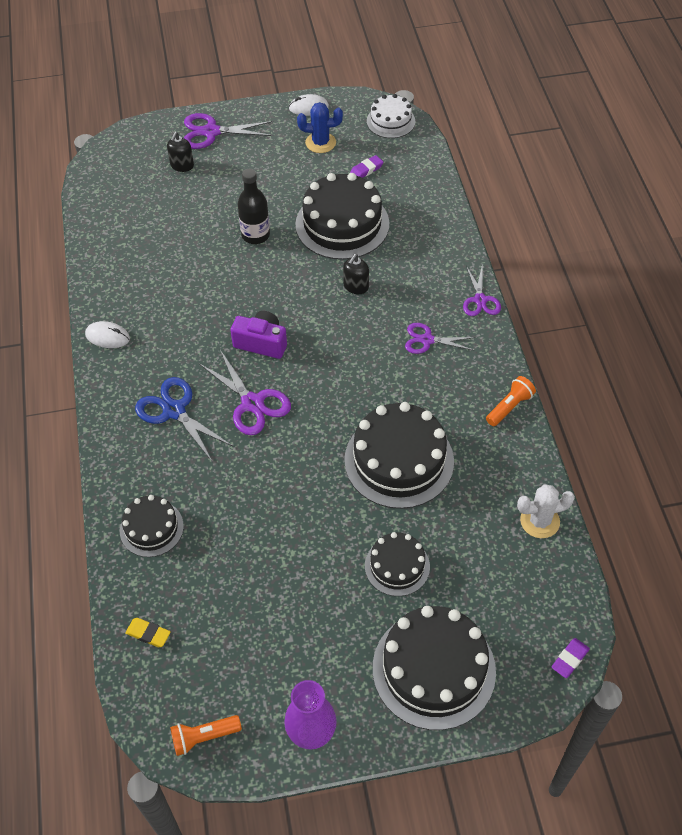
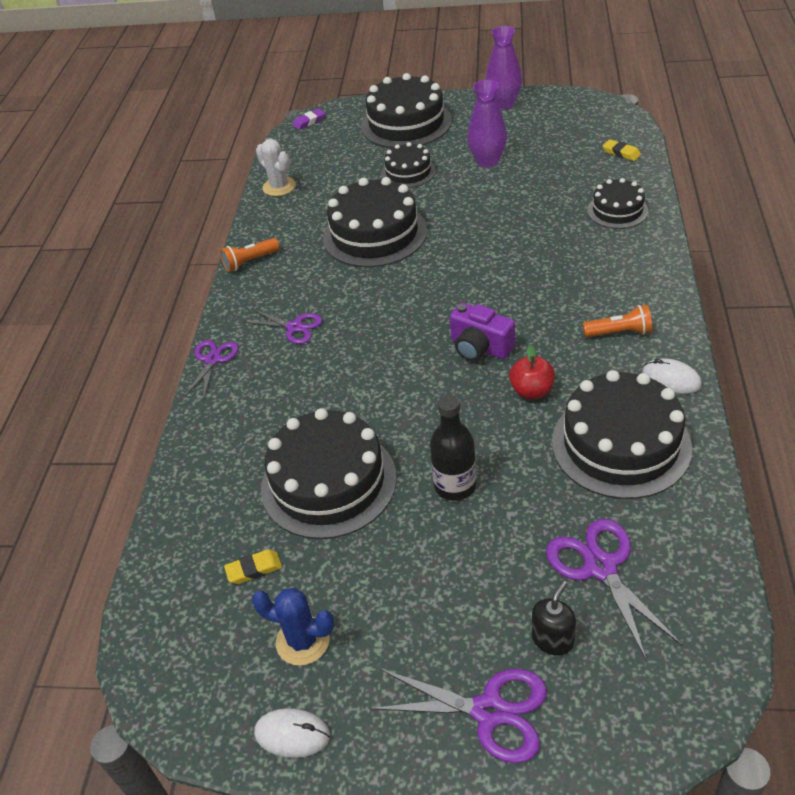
camera: 160 degrees left, 10 degrees down
blue scissors [135,377,234,461] -> none
orange flashlight [170,715,242,756] -> orange flashlight moved to [583,305,652,337]
purple scissors [200,350,291,435] -> purple scissors moved to [546,519,682,661]
black soap dispenser [343,254,369,294] -> none
purple eraser [350,155,383,178] -> yellow eraser [224,549,282,584]
white cake [367,94,415,138] -> none
white cactus [517,484,575,538] -> white cactus turned 45 degrees clockwise [256,139,296,196]
none -> purple vase [467,80,507,167]
none -> red apple [509,344,555,399]
none -> black cake [552,370,692,499]

